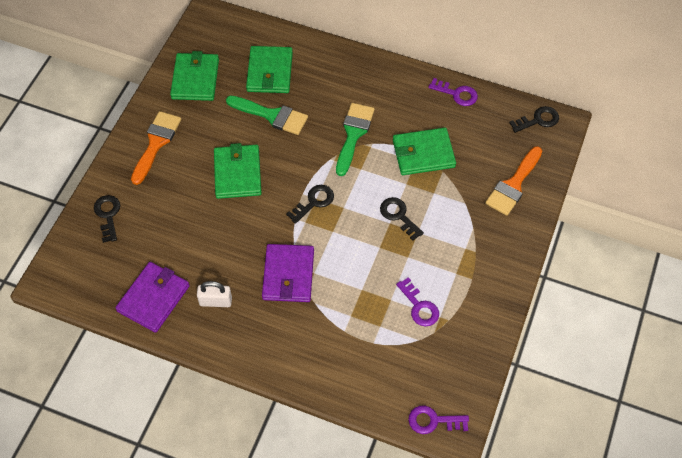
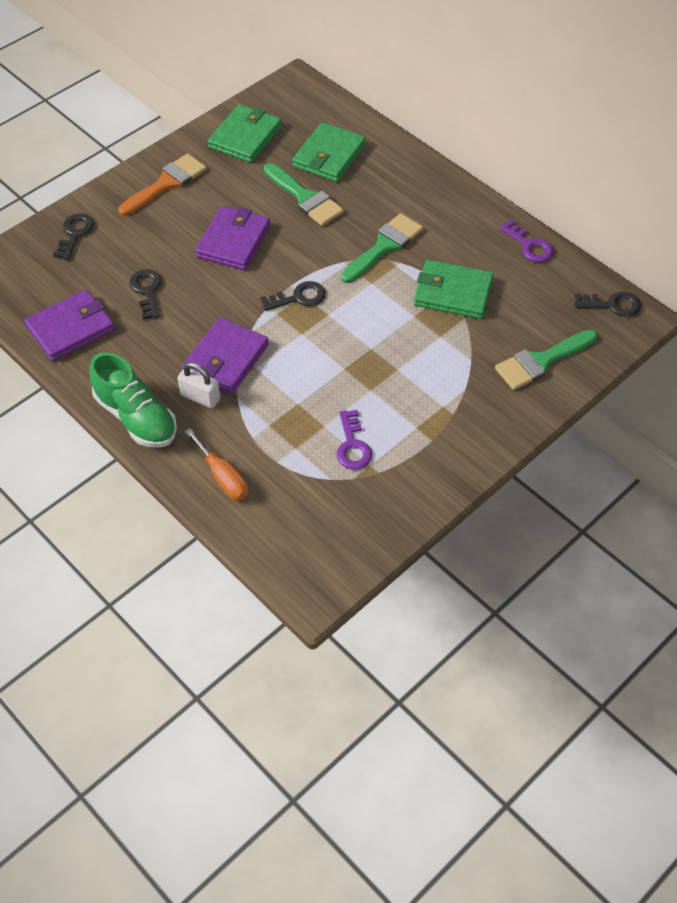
camera: 25 degrees right, 5 degrees down
white padlock [197,281,232,307] -> white padlock moved to [177,362,220,408]
green wallet [214,143,262,199] -> purple wallet [195,206,270,270]
black key [380,197,424,241] -> black key moved to [130,269,162,320]
purple key [408,406,469,434] -> none
orange brush [485,146,542,216] -> green brush [495,330,598,390]
none -> green shoe [89,352,177,447]
none -> orange screwdriver [185,428,248,500]

